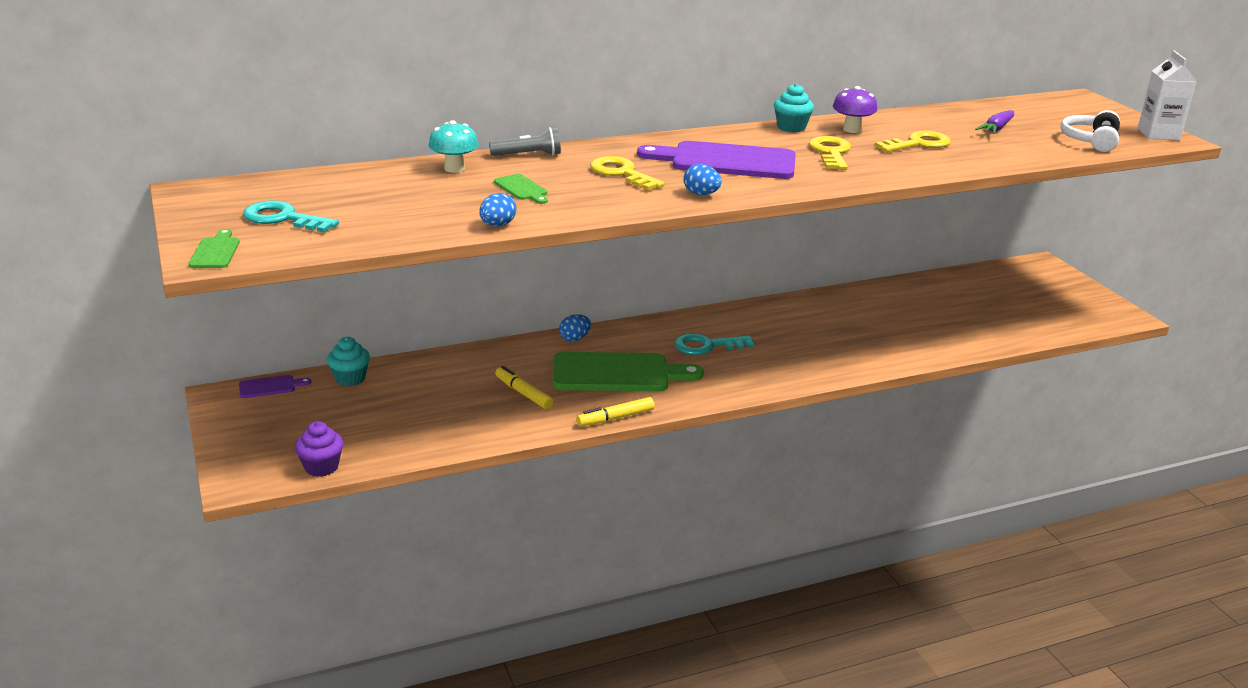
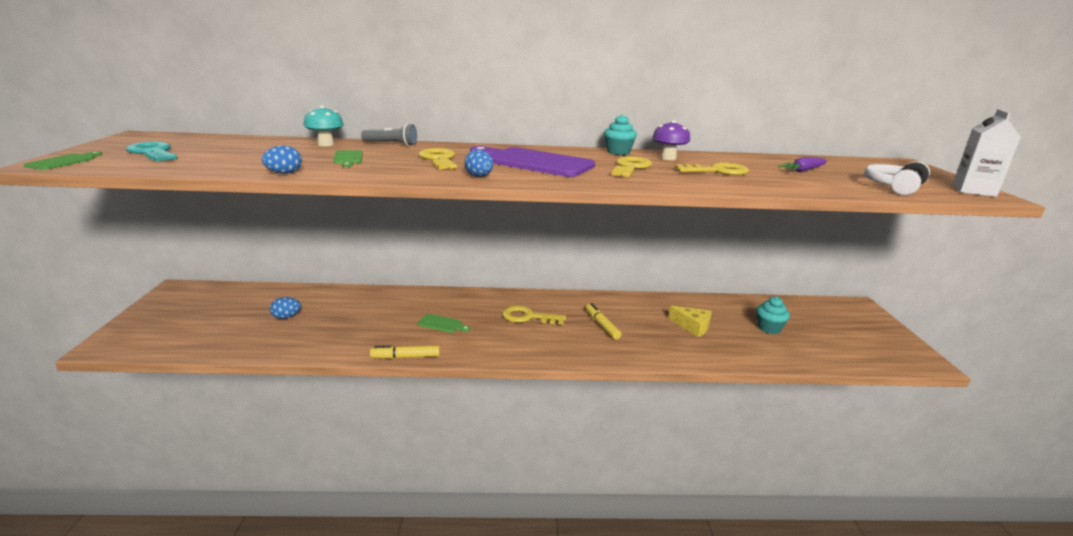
camera: 20 degrees right, 5 degrees down
purple cutting board [239,375,311,398] -> none
purple cupcake [295,421,344,477] -> none
turquoise cupcake [327,337,370,386] -> turquoise cupcake moved to [756,297,790,334]
yellow marker [495,366,553,409] -> yellow marker moved to [586,303,622,339]
green cutting board [553,352,704,391] -> green cutting board [417,314,470,333], size x0.44
blue egg [559,315,591,342] -> blue egg moved to [270,297,301,319]
turquoise key [674,333,754,355] -> yellow key [502,305,566,325]
none -> yellow cheese [668,306,711,337]

